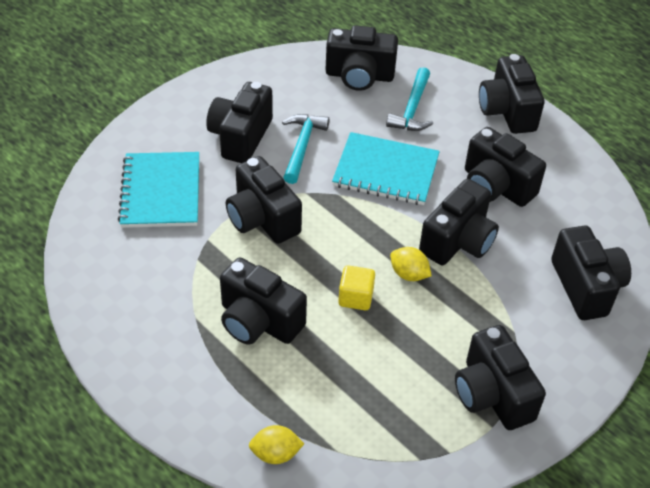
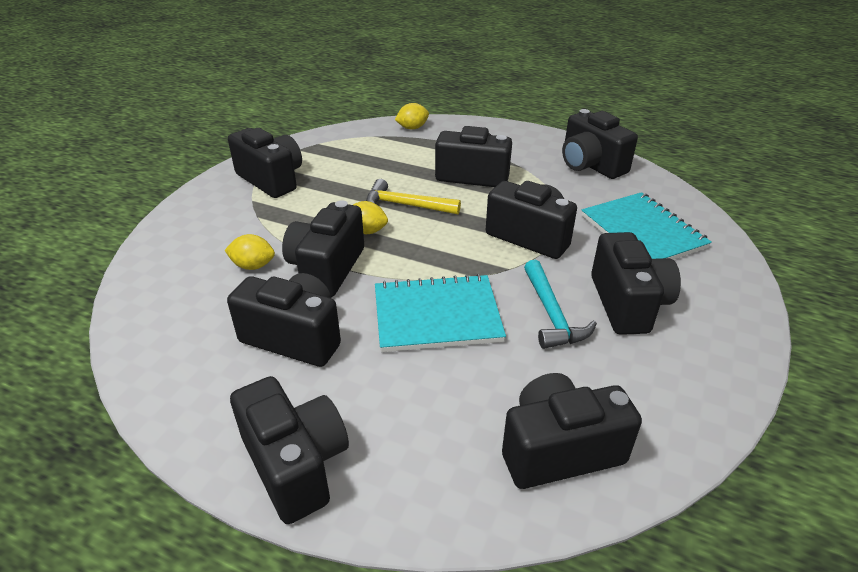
camera: 160 degrees right, 10 degrees down
yellow cube [338,265,375,310] -> yellow hammer [366,179,461,214]
turquoise hammer [386,67,433,131] -> none
black camera [551,225,631,320] -> black camera moved to [562,109,638,179]
none -> yellow lemon [224,234,275,270]

